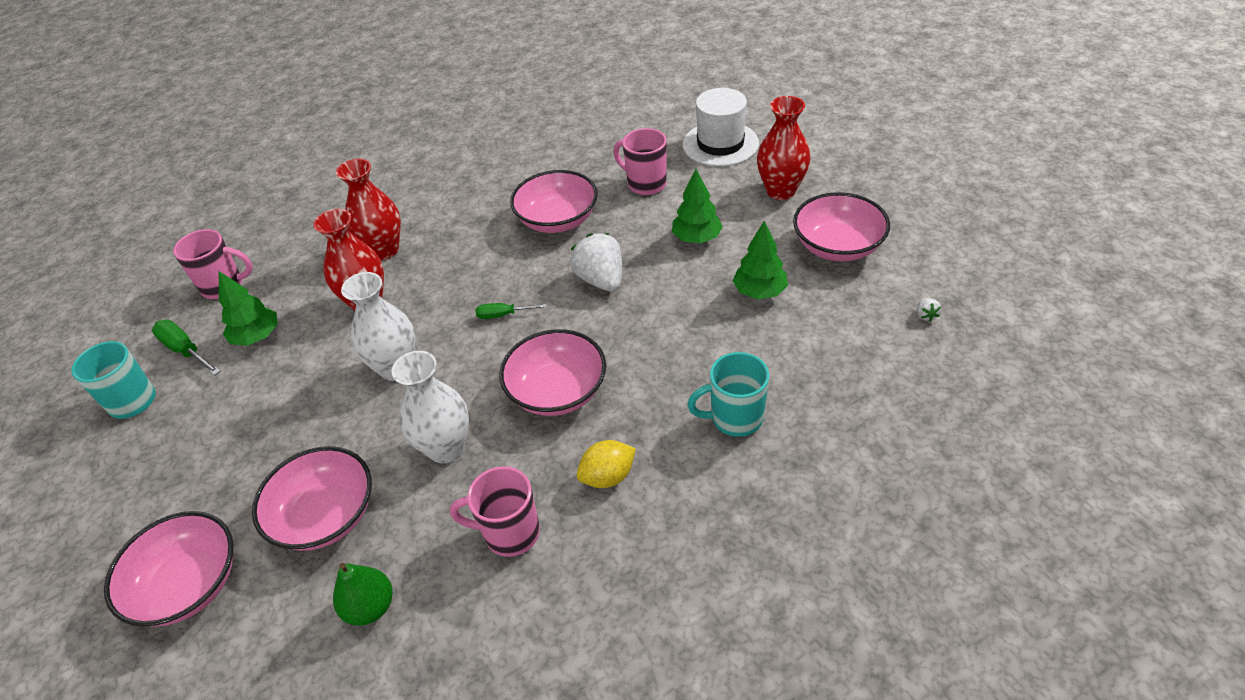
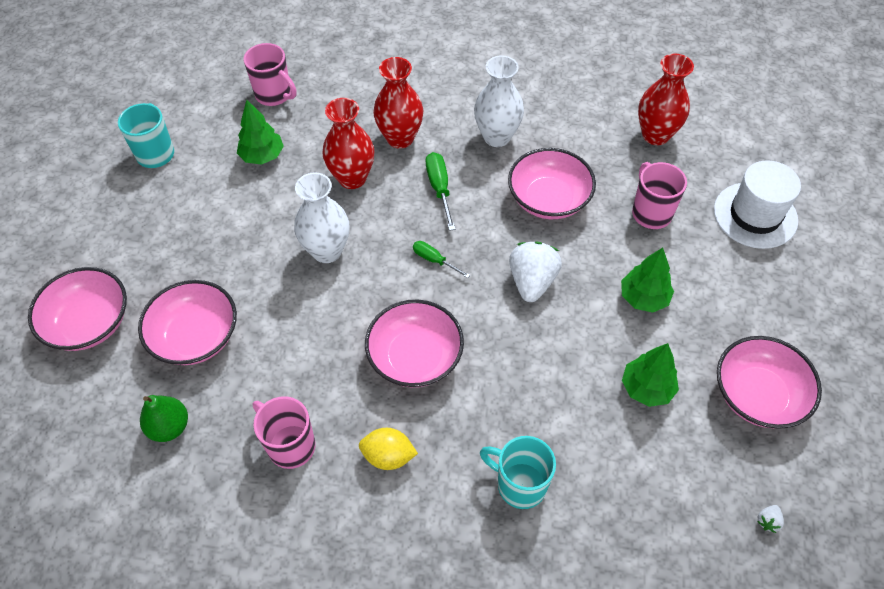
camera: 35 degrees right, 10 degrees up
green screwdriver [152,320,221,375] -> green screwdriver moved to [426,152,455,231]
white vase [392,351,469,463] -> white vase moved to [474,56,524,147]
red vase [757,96,811,200] -> red vase moved to [638,54,694,145]

